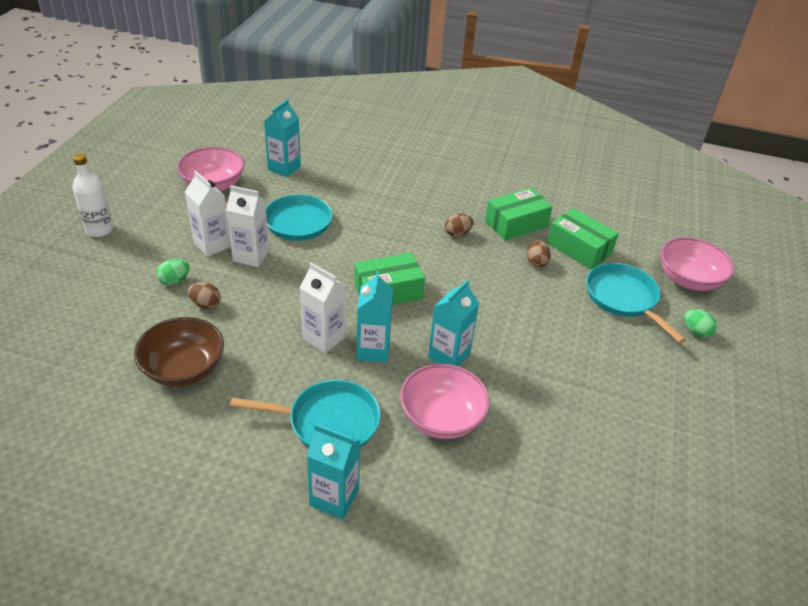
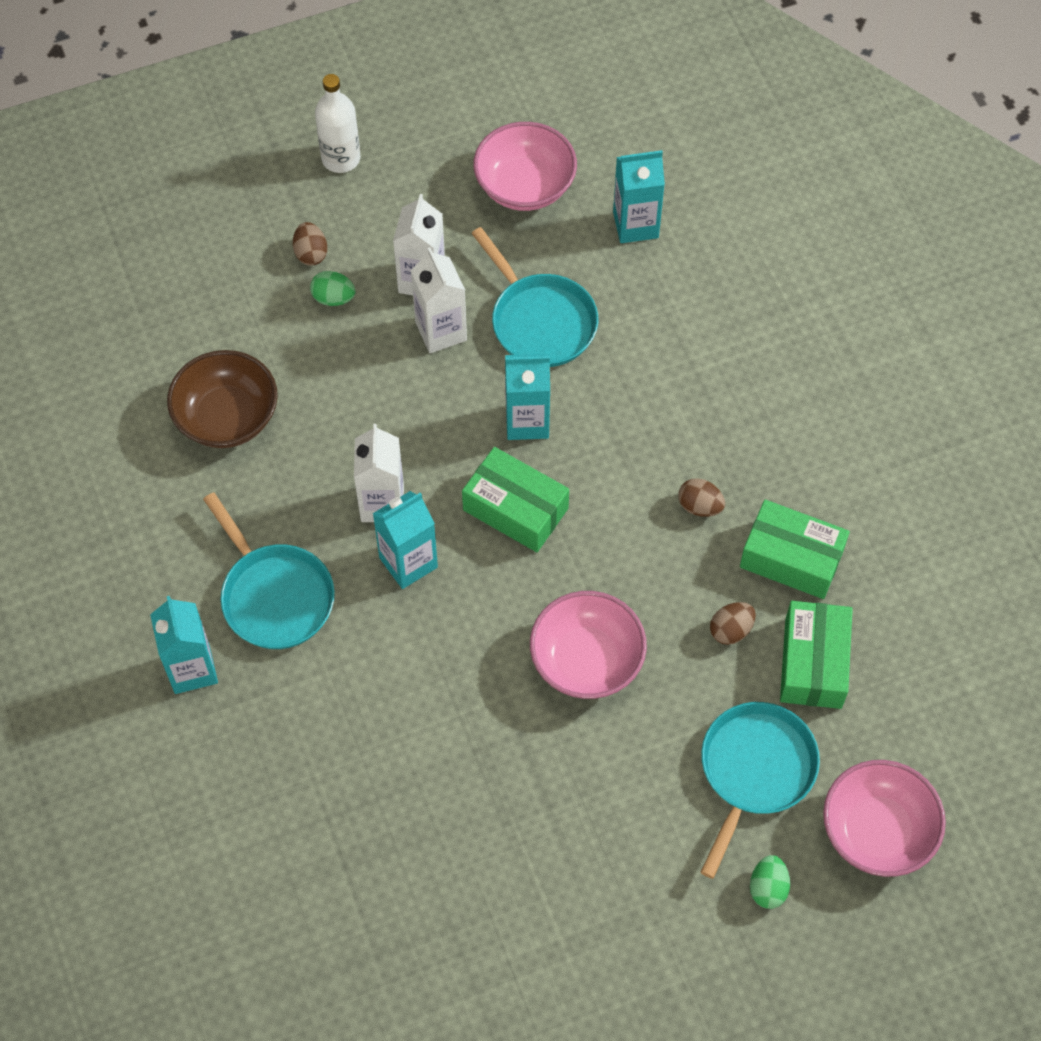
camera: 55 degrees right, 20 degrees up
brown egg [188,282,221,309] -> brown egg moved to [293,222,327,266]
pink bowl [400,364,490,439] -> pink bowl moved to [530,591,647,699]
turquoise carton [428,280,479,366] -> turquoise carton moved to [505,354,550,440]

